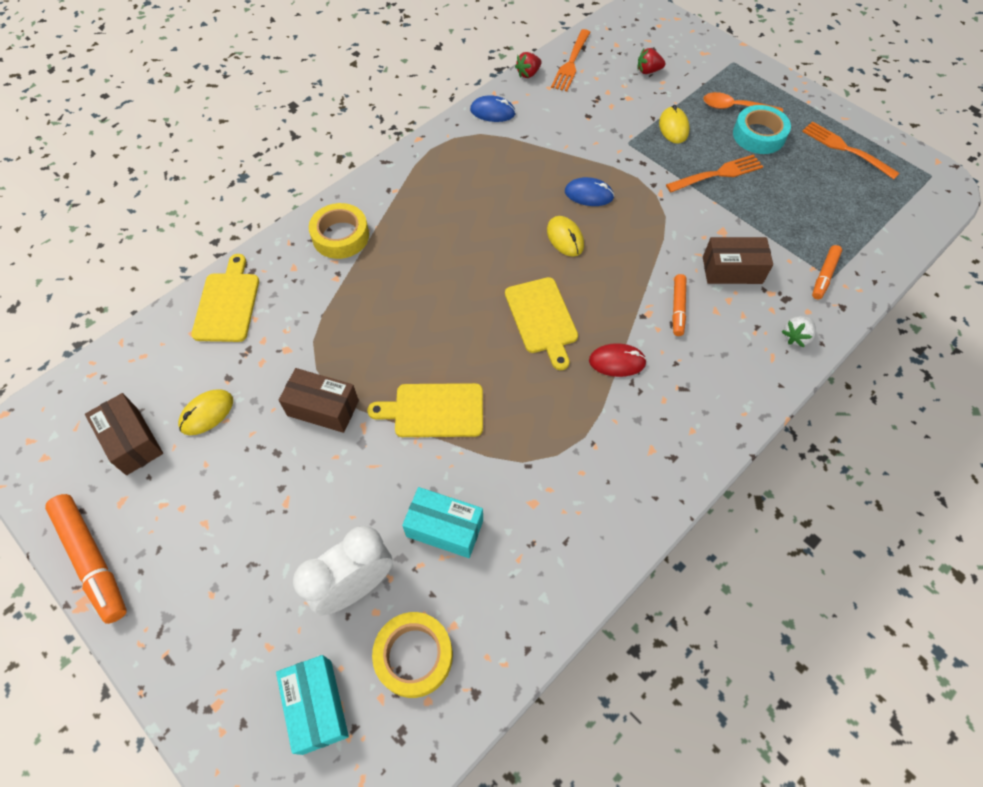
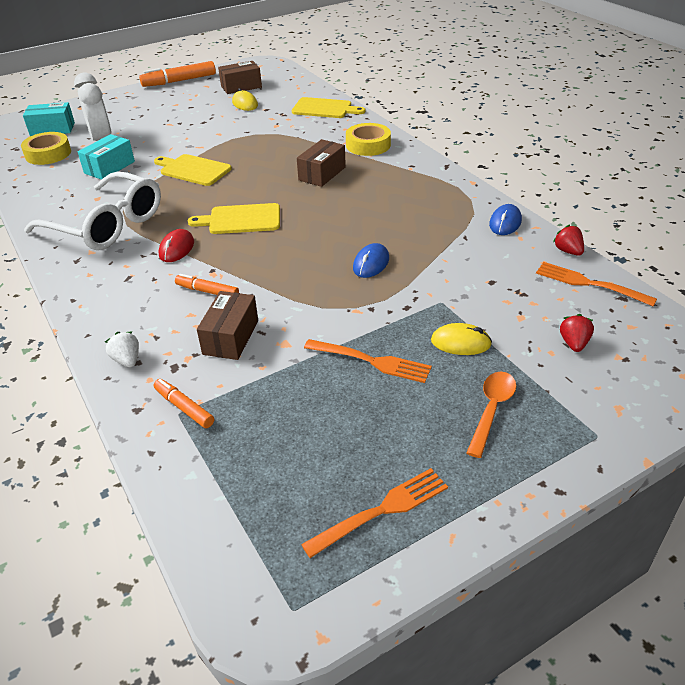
camera: 105 degrees right, 20 degrees down
brown box [278,368,359,433] -> brown box moved to [297,139,346,187]
yellow cutting board [367,383,483,437] -> yellow cutting board turned 75 degrees counterclockwise [154,154,232,186]
yellow mouse [547,216,584,257] -> none
orange fork [666,154,763,192] -> orange fork turned 60 degrees counterclockwise [304,339,432,383]
turquoise tape [733,105,791,154] -> none
none -> white glasses [24,171,161,250]

